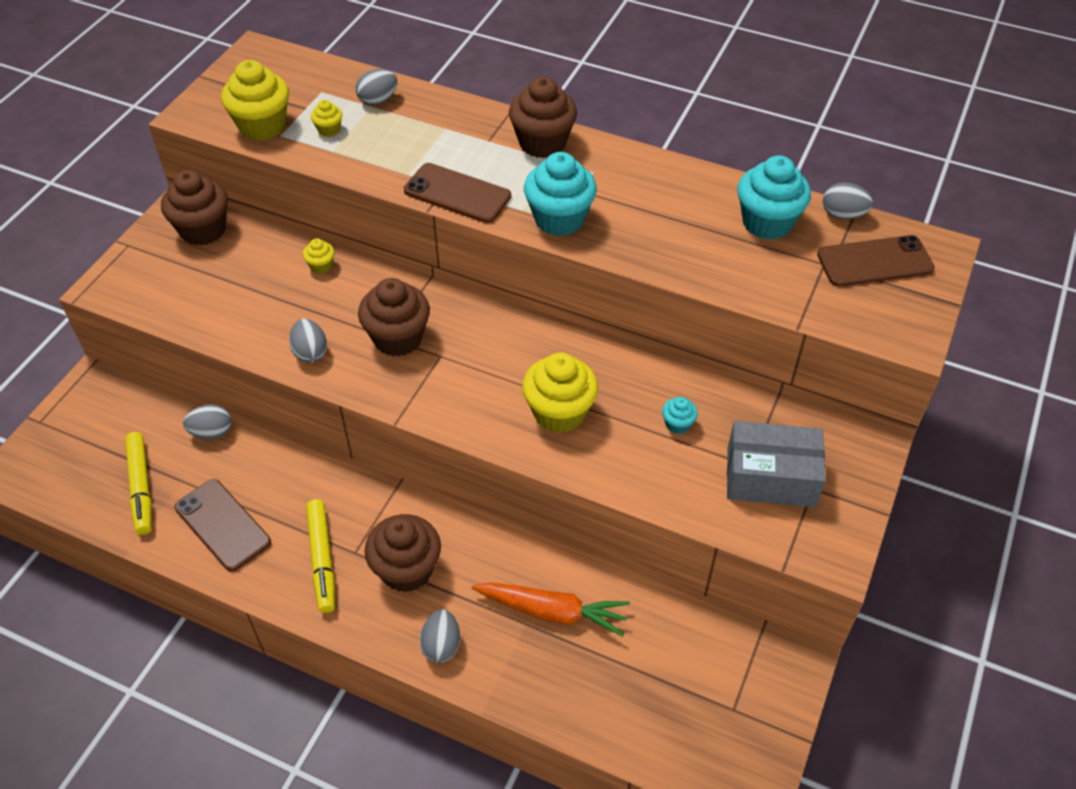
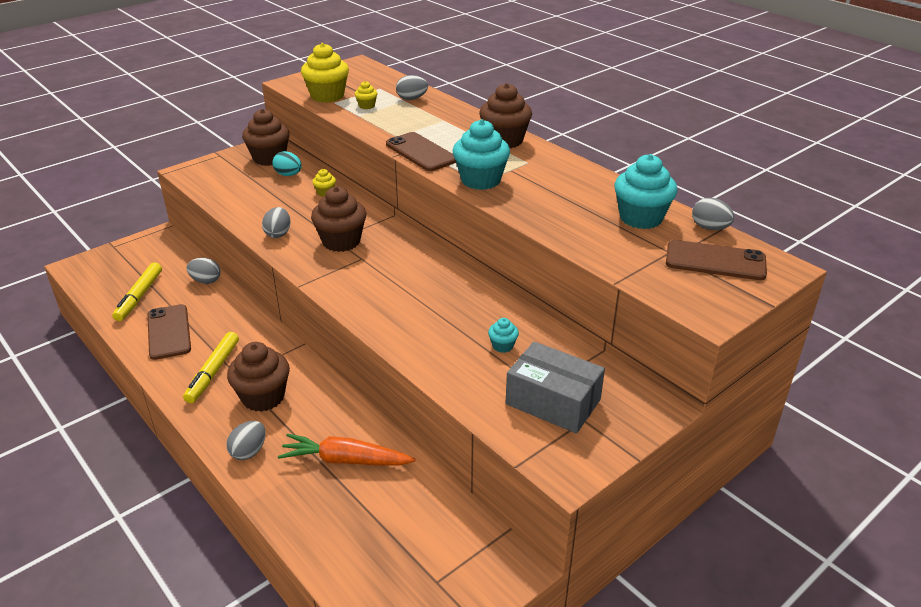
camera: 25 degrees right, 15 degrees down
orange carrot [472,582,630,637] -> orange carrot turned 150 degrees clockwise [278,434,416,466]
yellow cupcake [522,353,598,433] -> none
none -> turquoise egg [272,151,302,176]

